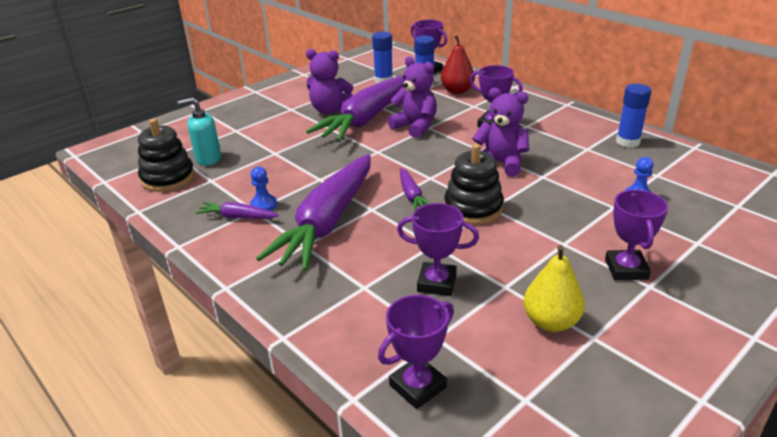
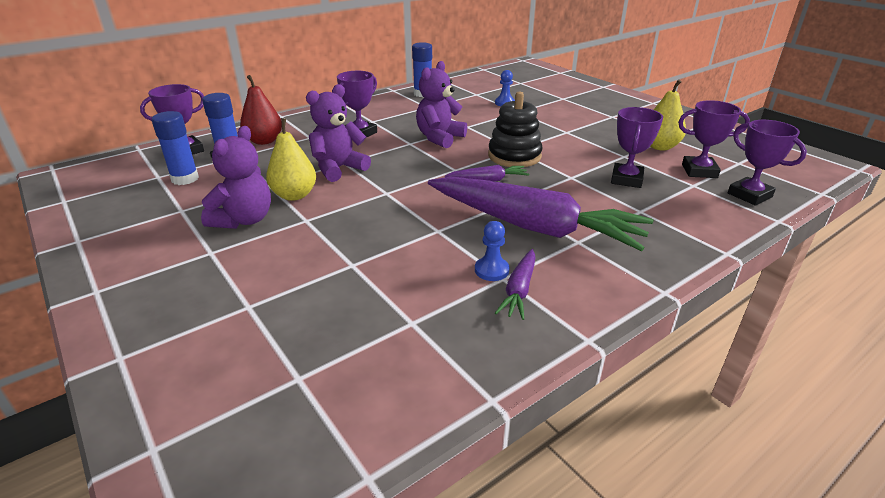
camera: 85 degrees left, 0 degrees up
black stacking toy [138,119,195,192] -> none
turquoise soap dispenser [178,97,221,166] -> none
purple carrot [306,75,405,142] -> yellow pear [266,118,316,201]
purple trophy [605,190,668,280] -> purple trophy moved to [678,100,750,178]

